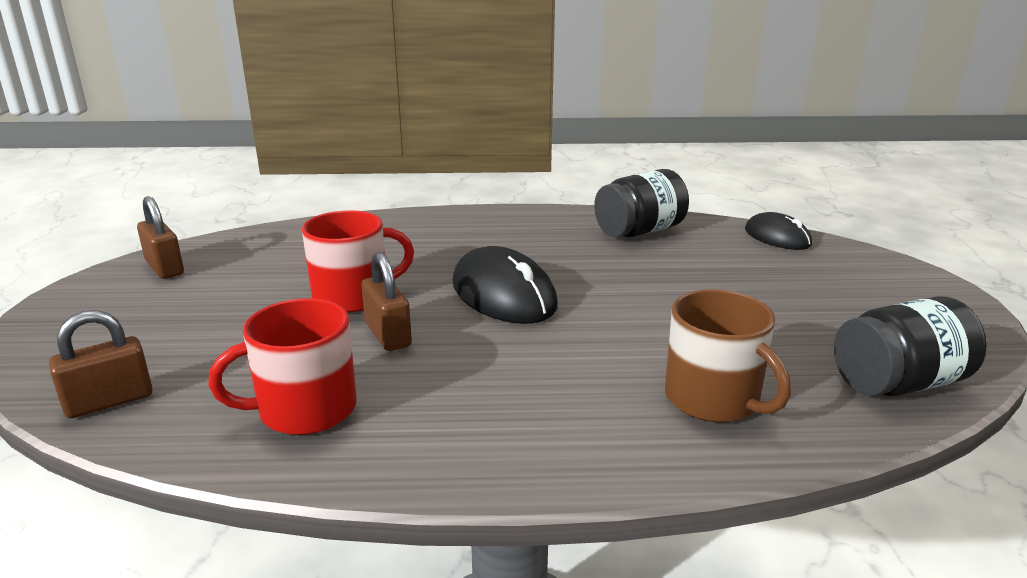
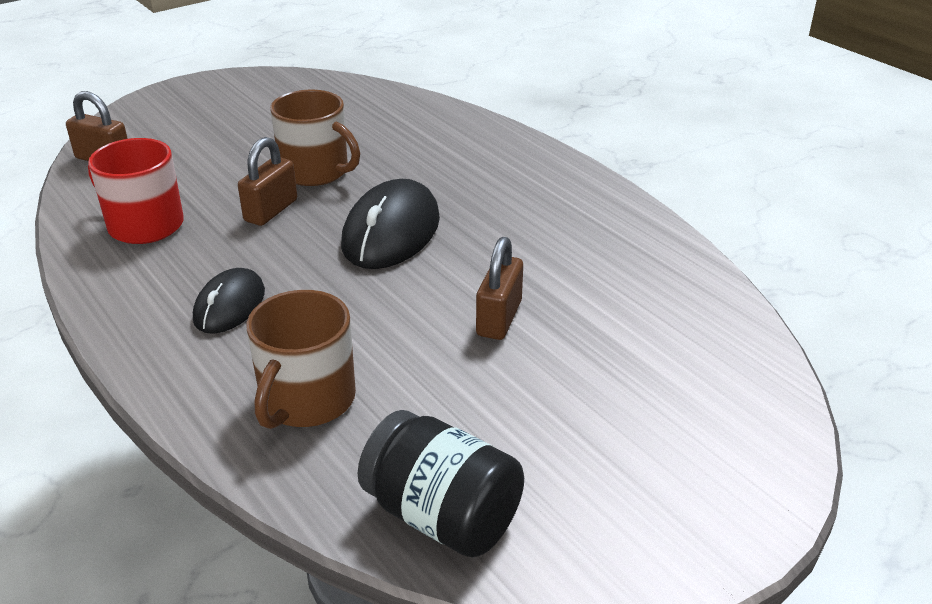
camera: 55 degrees right, 10 degrees up
brown padlock [137,196,184,279] -> brown padlock moved to [476,237,523,340]
red mug [302,210,414,313] -> brown mug [270,90,360,186]
black jar [594,169,689,238] -> none
black mouse [745,212,812,250] -> black mouse moved to [193,268,265,334]

